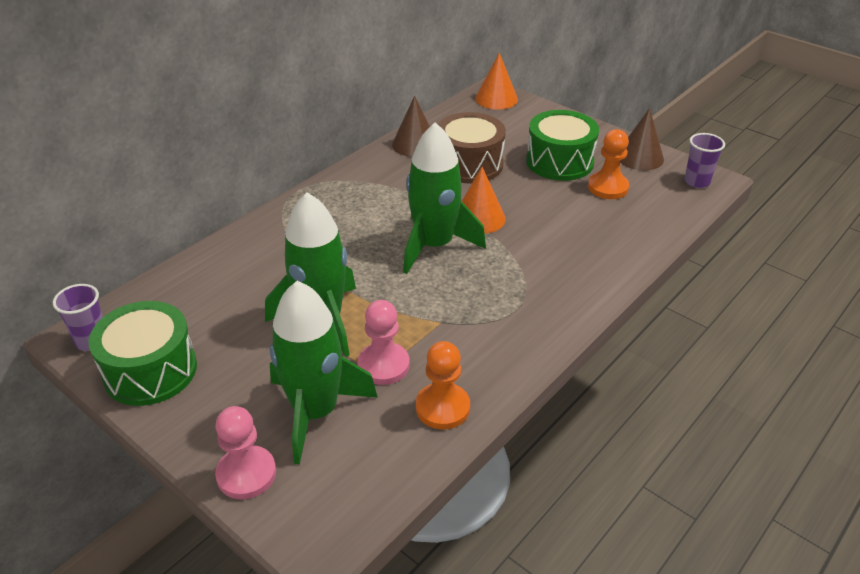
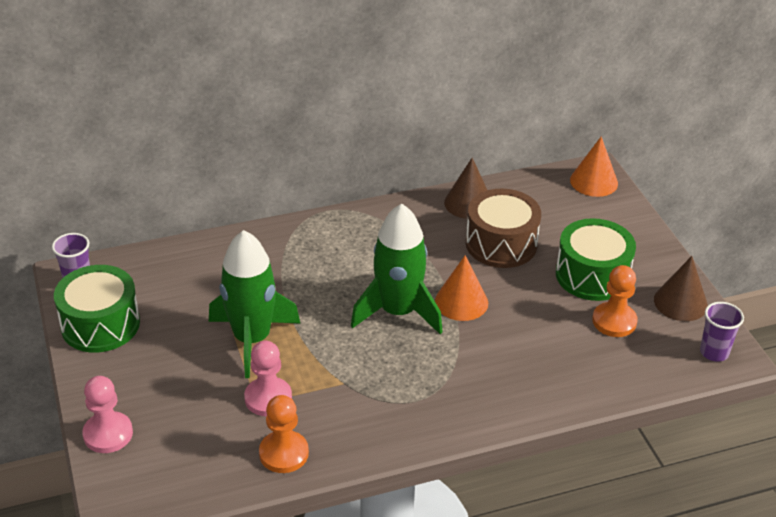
camera: 30 degrees right, 0 degrees up
green rocket [270,281,378,465] -> none

